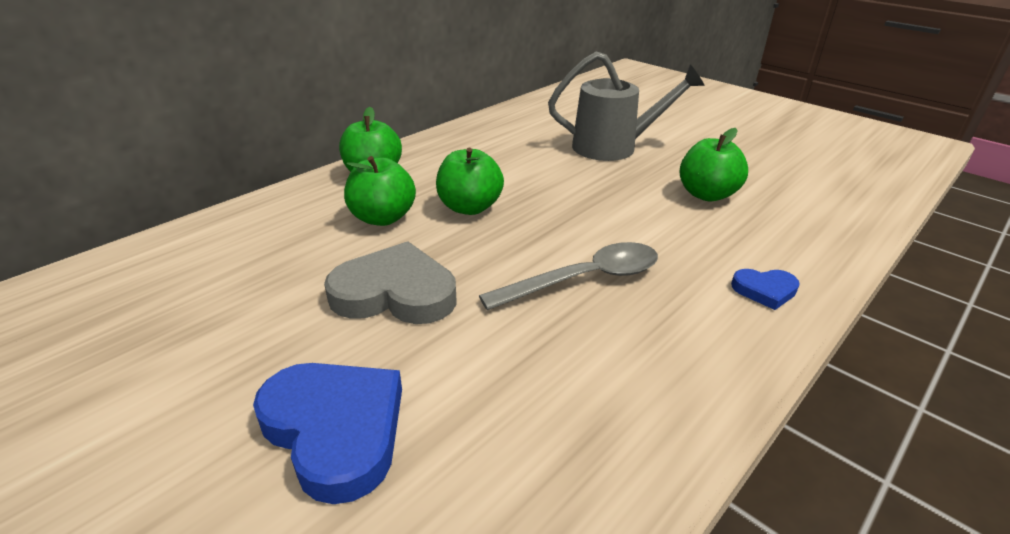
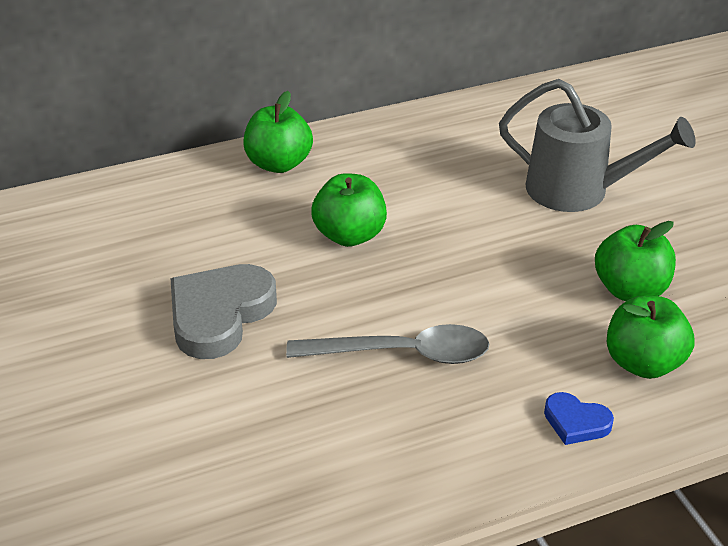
camera: 25 degrees right, 5 degrees up
blue heart [253,363,402,504] -> none
grey heart [324,241,457,324] -> grey heart turned 90 degrees counterclockwise [170,264,277,359]
green apple [344,156,416,226] -> green apple moved to [607,296,695,379]

